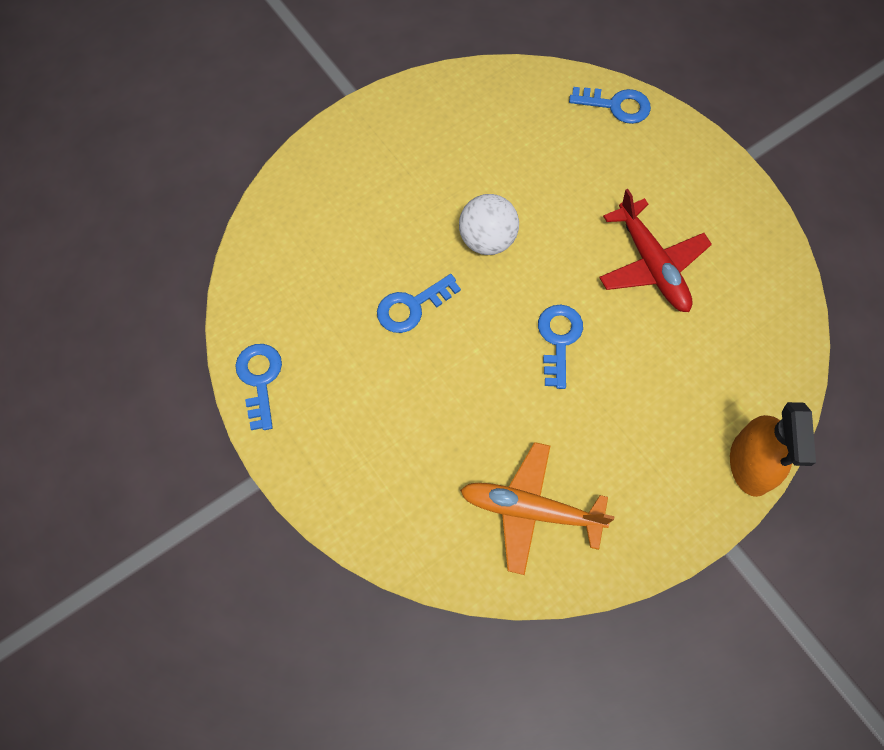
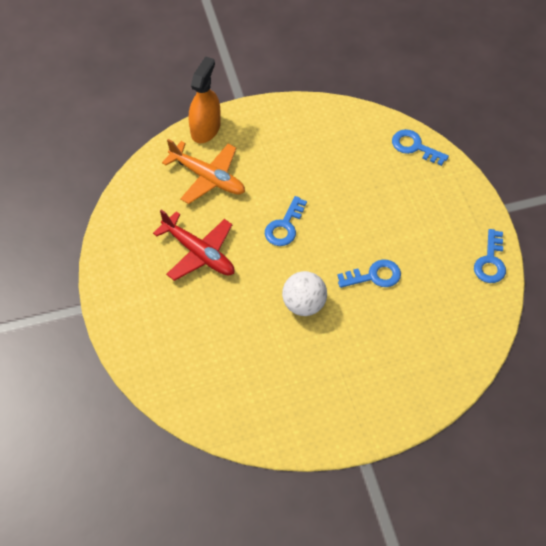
camera: 160 degrees left, 10 degrees down
orange plane [460,442,615,575] -> orange plane moved to [162,139,245,204]
blue key [569,87,651,124] -> blue key moved to [392,129,449,166]
red plane [599,189,712,312] -> red plane turned 135 degrees clockwise [153,209,235,281]

